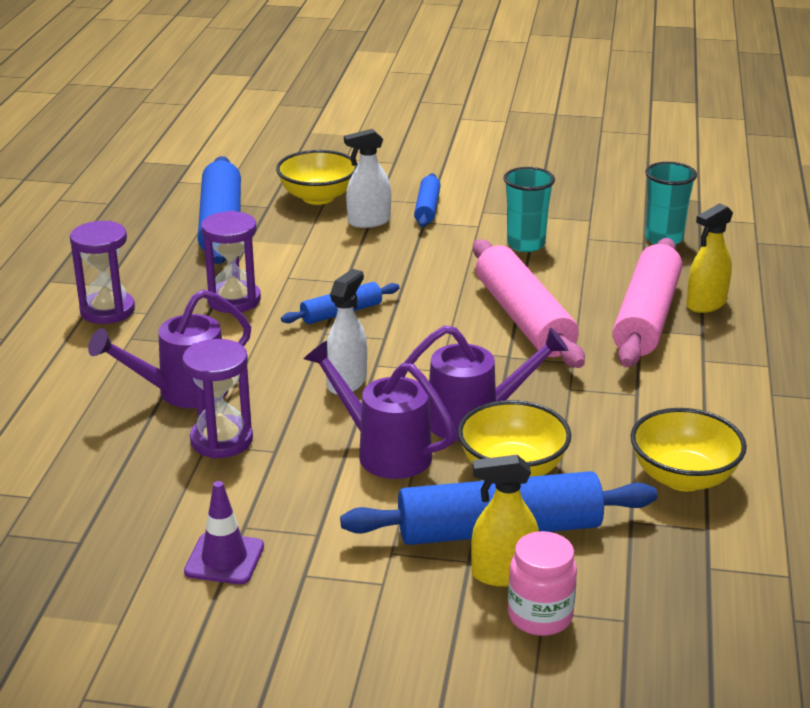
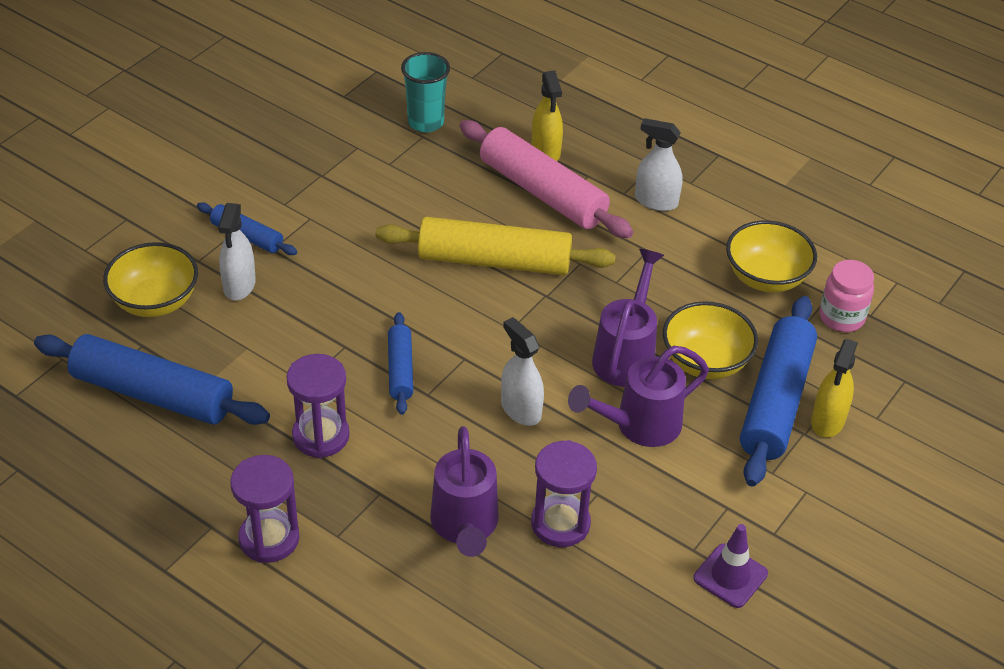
camera: 65 degrees left, 15 degrees up
pink rolling pin [473,239,585,368] -> yellow rolling pin [376,217,616,275]
turquoise cup [503,167,555,252] -> none
pink jar [508,531,577,636] -> pink jar moved to [819,260,874,332]
none -> white spray bottle [635,118,683,211]

